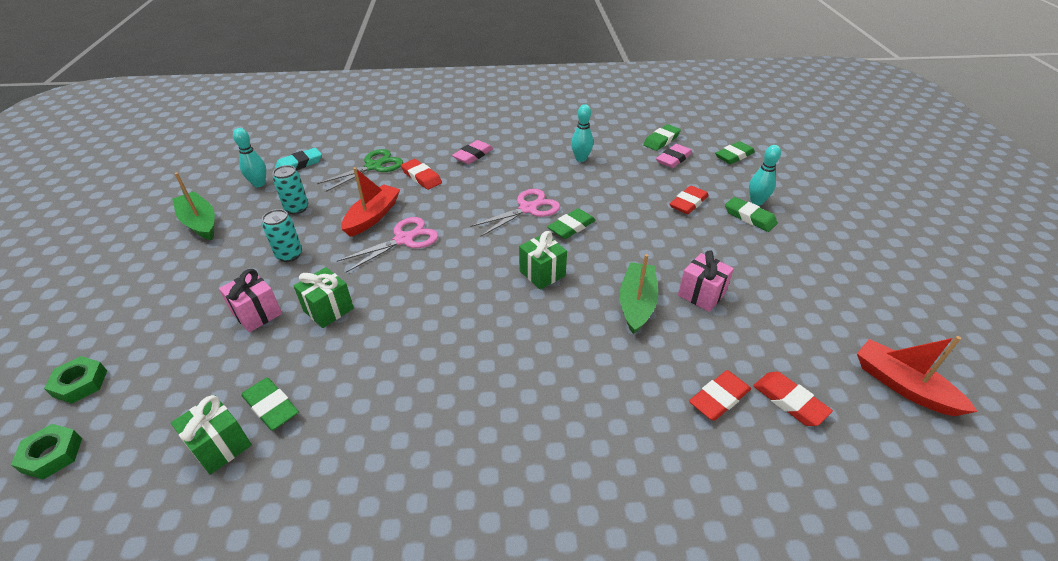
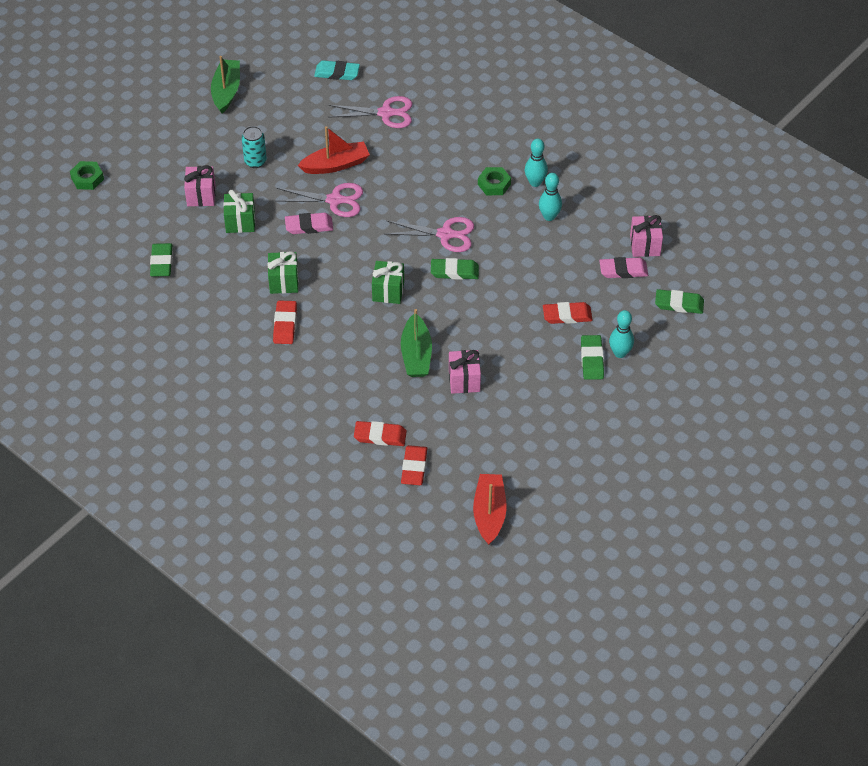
camera: 45 degrees right, 10 degrees up
green nut [11,424,82,480] -> green nut moved to [478,167,511,195]
green gift [171,395,252,475] -> green gift moved to [268,251,299,294]
turquoise bowling pin [233,128,266,187] -> turquoise bowling pin moved to [525,139,548,187]
turquoise can [273,165,308,215] -> none
green scissors [317,149,403,192] -> pink scissors [328,96,412,128]
red eraser [401,159,442,190] -> red eraser moved to [273,300,297,344]
pink eraser [452,140,493,164] -> pink eraser moved to [285,213,333,234]
green boat [620,254,658,334] -> green boat turned 120 degrees clockwise [401,309,432,377]
green eraser [643,124,681,151] -> pink gift [630,215,663,257]

